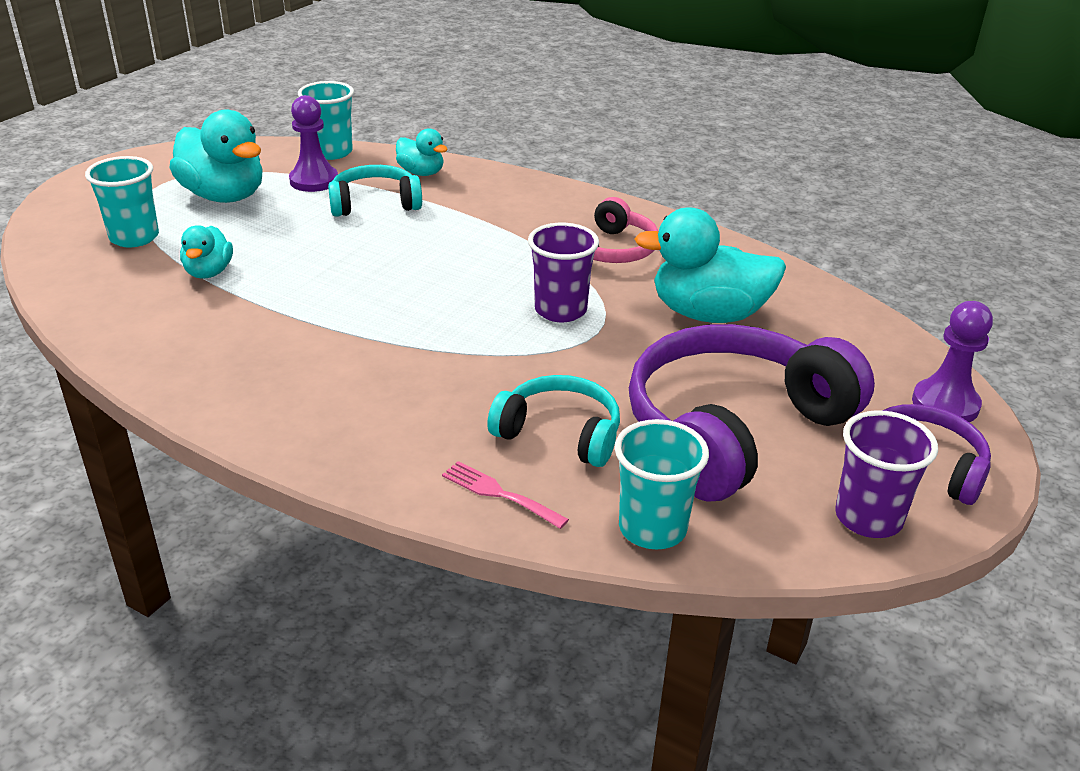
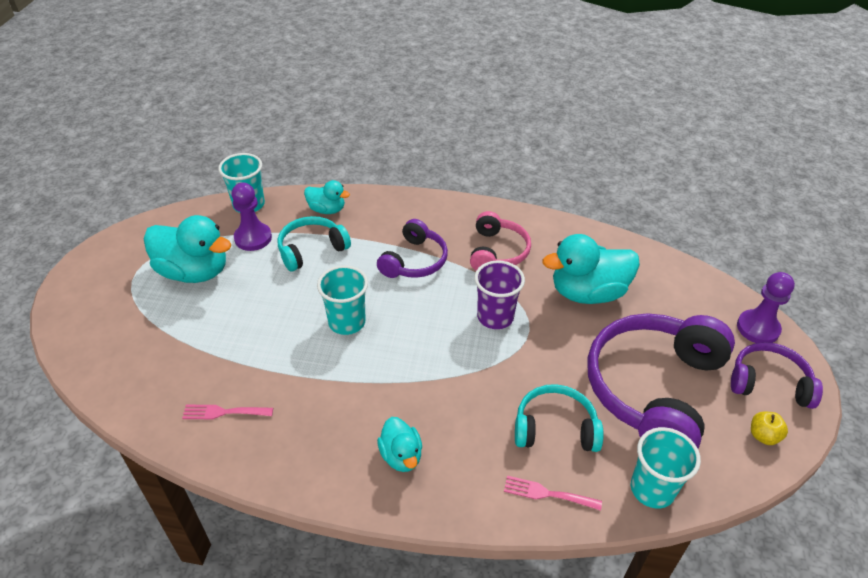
camera: 20 degrees left, 10 degrees up
turquoise cup [85,156,159,247] -> turquoise cup moved to [317,265,368,335]
turquoise duck [180,225,233,279] -> turquoise duck moved to [377,417,422,472]
purple cup [835,410,938,538] -> yellow apple [751,412,788,445]
none -> pink fork [182,405,273,420]
none -> purple headphones [377,219,448,278]

